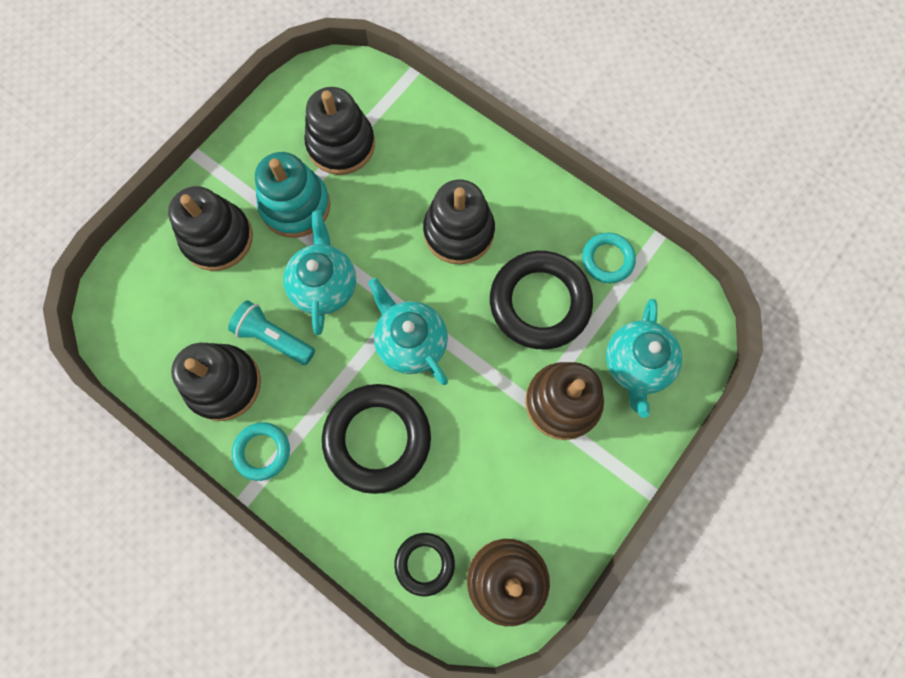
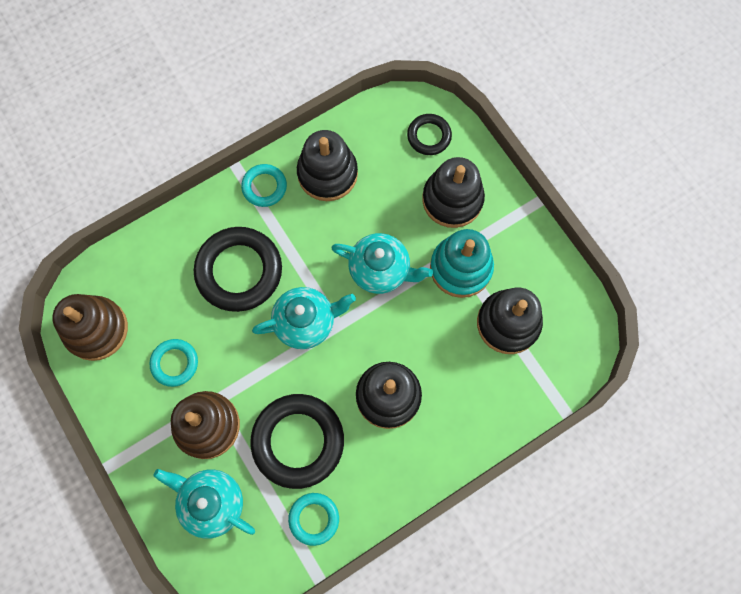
camera: 110 degrees right, 0 degrees up
turquoise flashlight [228,300,315,365] -> none
black ring [394,533,455,596] -> black ring moved to [407,114,452,155]
none -> turquoise ring [150,339,198,387]

